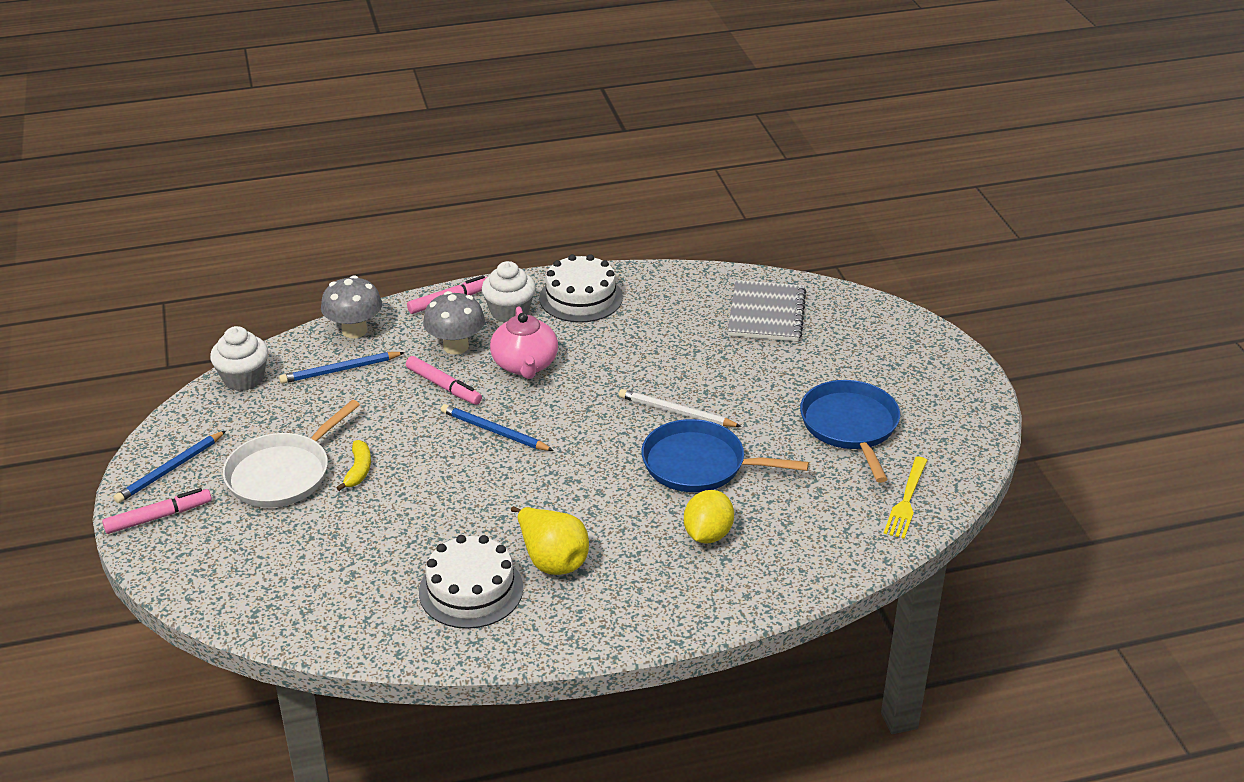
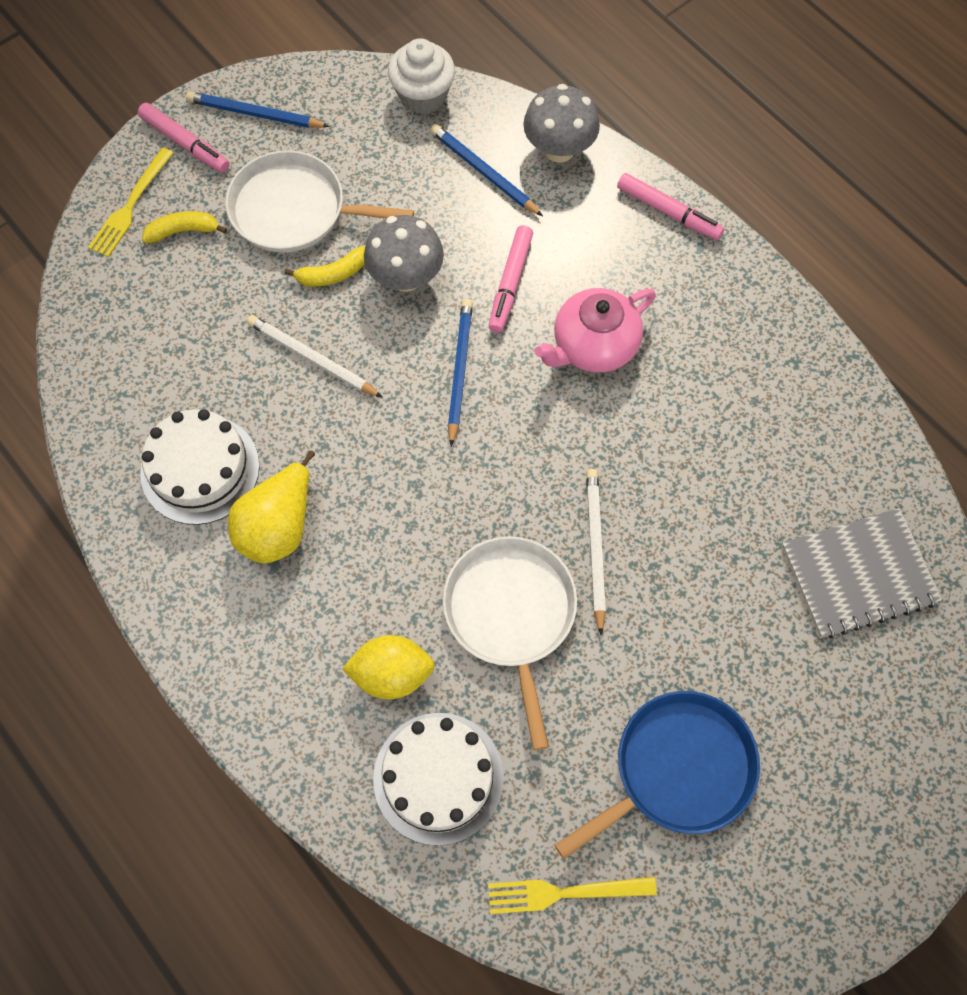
camera: 65 degrees right, 30 degrees up
grey mushroom [423,291,485,355] -> grey mushroom moved to [364,215,444,292]
white cupcake [482,261,536,323] -> none
white cake [539,254,623,323] -> white cake moved to [373,713,504,846]
blue pan [641,419,809,492] -> white pan [443,536,577,750]
none -> yellow fork [88,148,173,257]
none -> yellow banana [142,211,227,243]
none -> white pencil [247,315,383,398]

